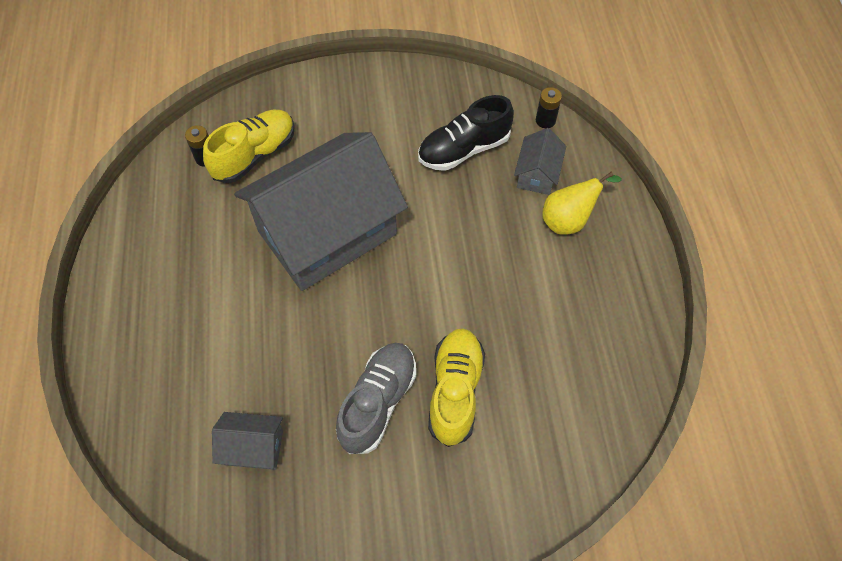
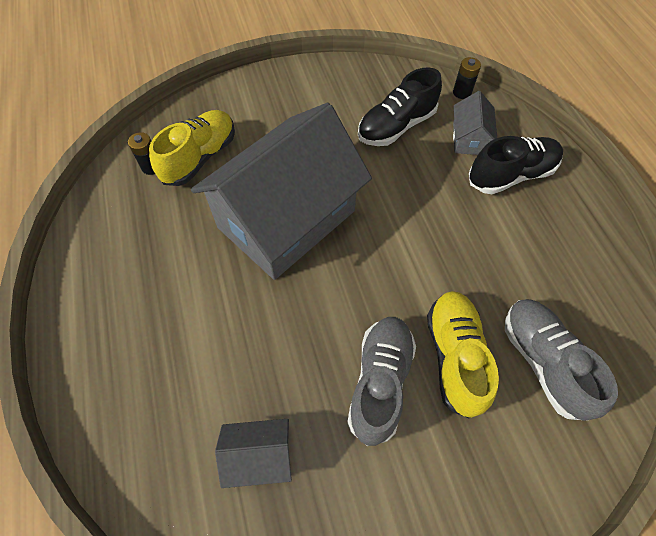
camera: 10 degrees left, 0 degrees up
yellow pear [542,172,622,235] -> black shoe [469,136,563,194]
none -> grey shoe [505,299,618,421]

